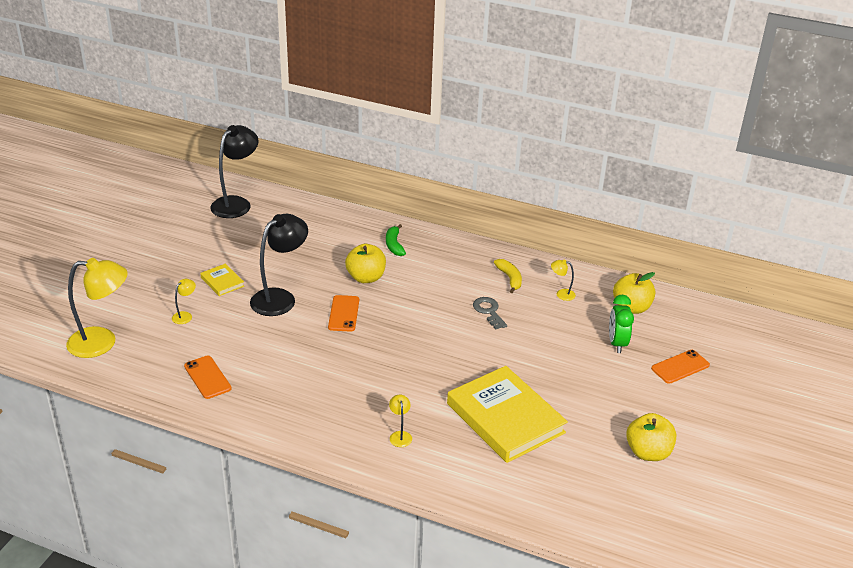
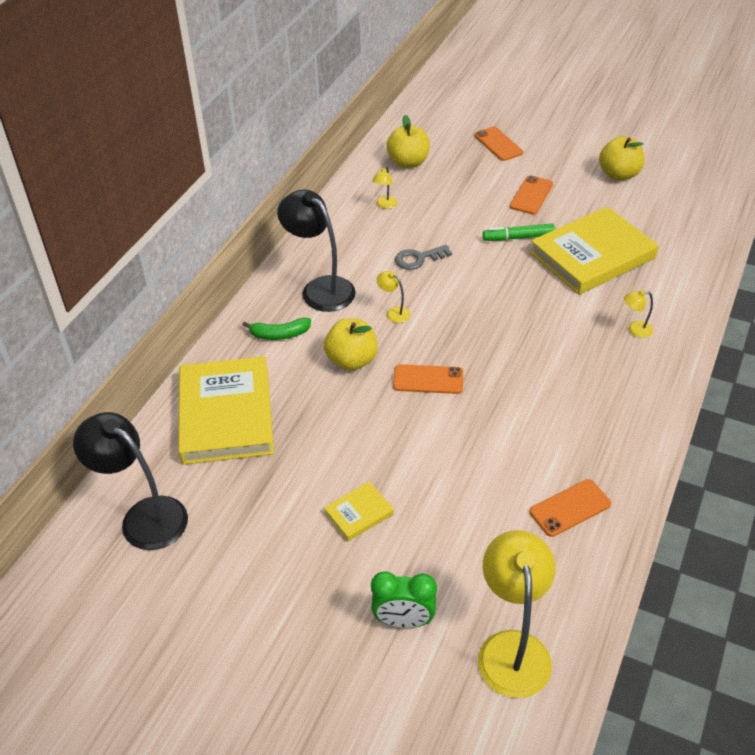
camera: 85 degrees left, 10 degrees up
yellow lamp [172,279,196,324] -> yellow lamp moved to [377,271,410,323]
black lamp [250,214,308,316] -> black lamp moved to [277,190,356,312]
yellow banana [494,259,522,293] -> none
green clock [609,294,634,353] -> green clock moved to [371,571,437,628]
none -> yellow book [178,356,274,465]
none -> green marker [483,224,555,241]
none -> orange phone [510,175,553,214]

